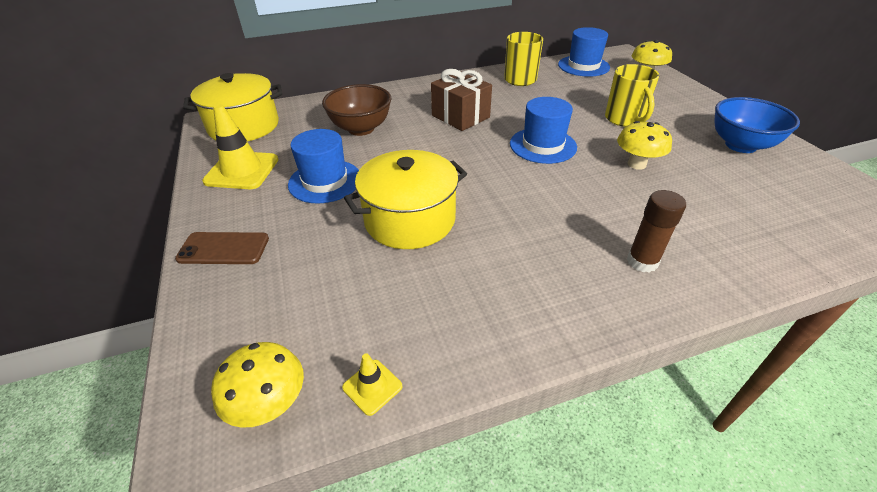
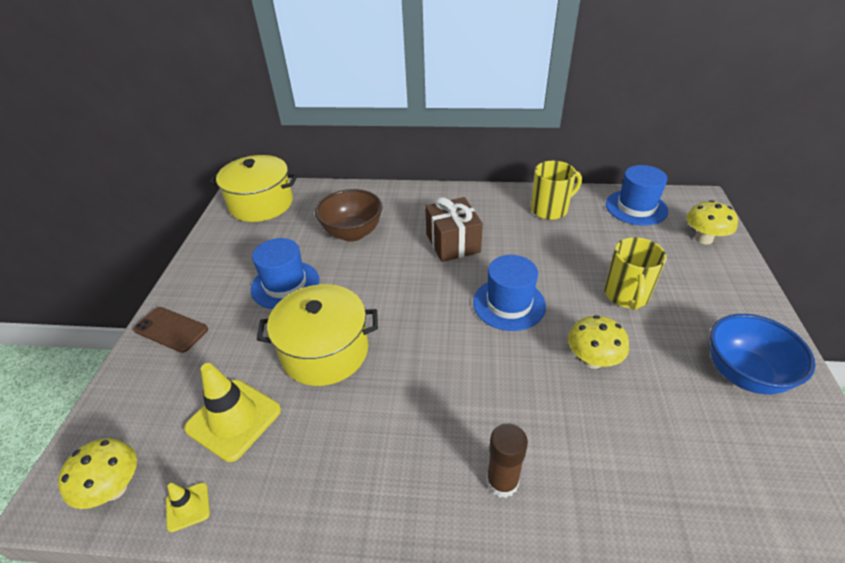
camera: 25 degrees right, 0 degrees up
yellow traffic cone [202,104,279,189] -> yellow traffic cone moved to [184,363,281,462]

